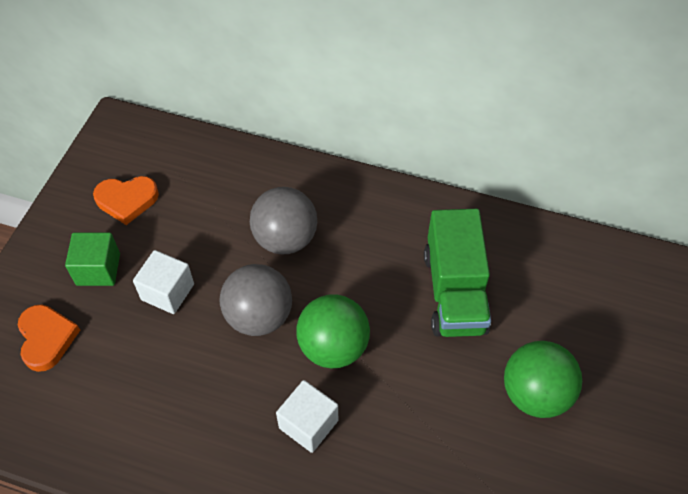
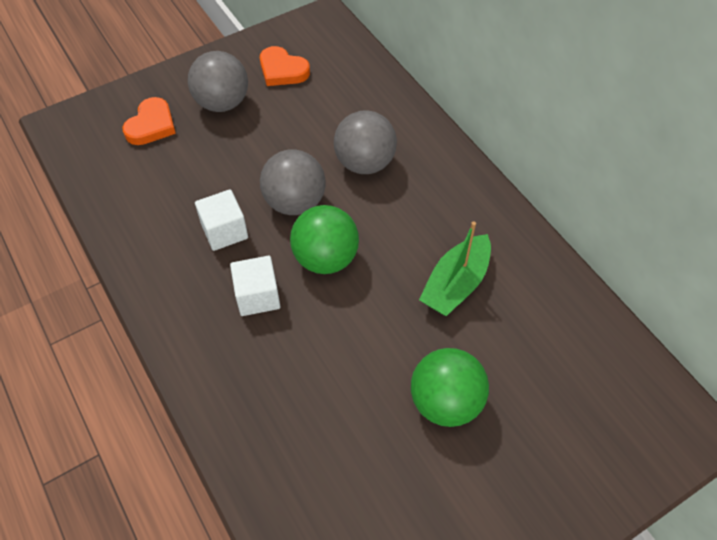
camera: 40 degrees right, 0 degrees up
green cube [65,232,120,286] -> grey ball [188,51,248,112]
white cube [133,250,194,314] -> white cube moved to [195,189,248,251]
green truck [424,209,491,337] -> green boat [419,221,491,316]

